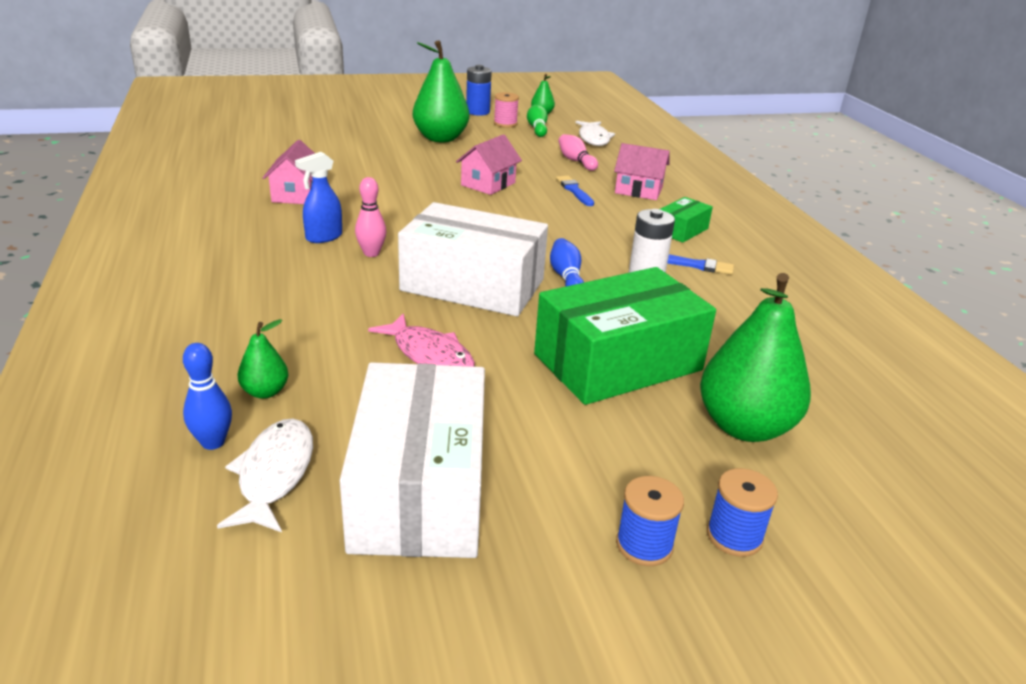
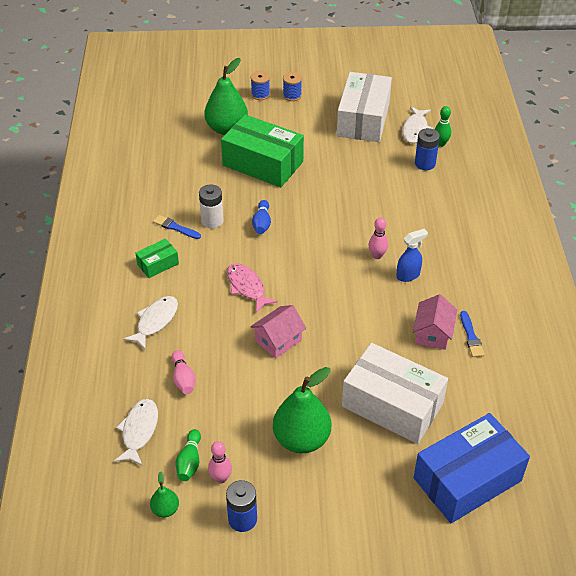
camera: 165 degrees left, 15 degrees up
blue bowling pin [183,343,232,450] -> green bowling pin [434,106,451,147]
green pear [237,319,289,399] -> blue battery [415,128,440,170]
pink fish [368,313,475,367] -> pink fish moved to [227,263,278,313]
white box [398,202,548,317] -> white box moved to [342,343,448,444]
pink spool [494,92,519,128] -> pink bowling pin [208,441,232,484]
green box [534,267,716,405] -> green box turned 45 degrees clockwise [221,114,304,187]
blue brush [556,176,594,206] -> blue brush moved to [460,311,485,357]
pink house [614,143,670,200] -> white fish [123,296,178,349]
none -> blue box [414,413,530,523]

